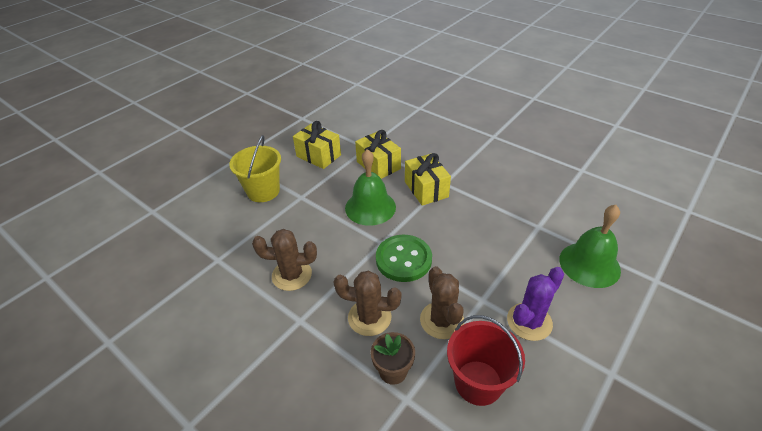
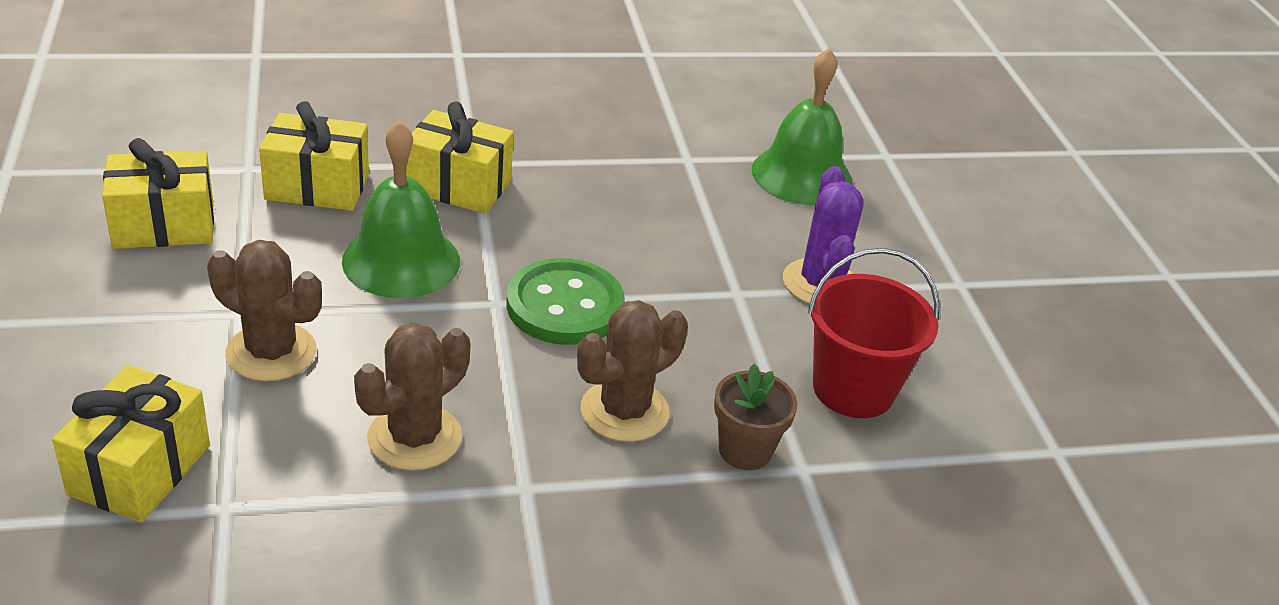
camera: 55 degrees left, 5 degrees down
yellow bucket [229,135,281,202] -> none
brown cactus [420,266,464,339] -> brown cactus moved to [207,240,322,382]
none -> yellow gift [52,365,210,522]

